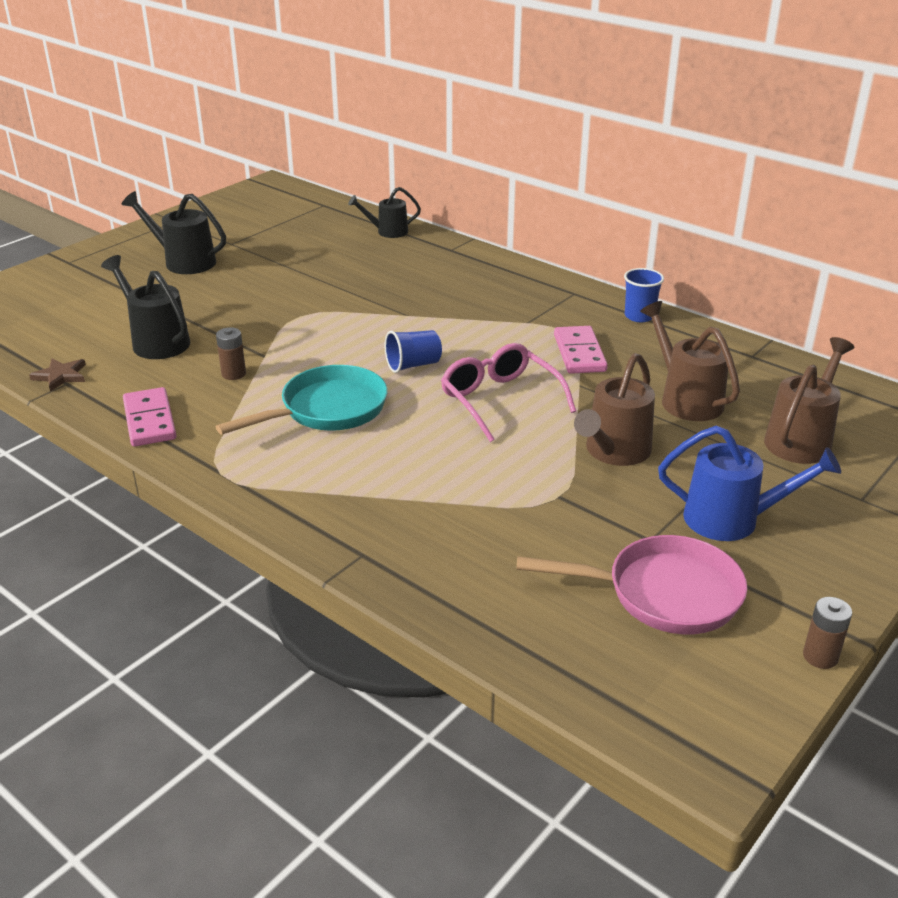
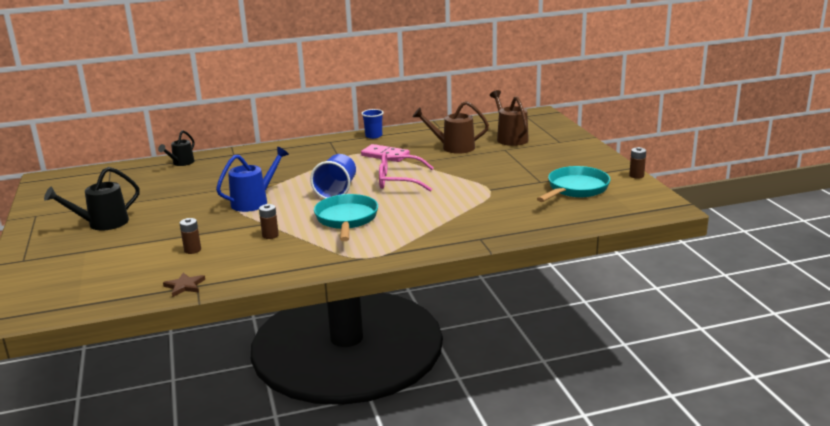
camera: 55 degrees left, 10 degrees down
black watering can [101,255,190,359] -> brown battery [179,218,201,254]
pink domino [123,387,176,447] -> none
blue cup [385,330,442,373] -> blue cup [310,154,356,199], size x1.56
pink pan [517,535,747,634] -> turquoise pan [537,166,610,202]
brown watering can [574,353,655,466] -> none
blue watering can [658,426,841,541] -> blue watering can moved to [216,147,289,212]

